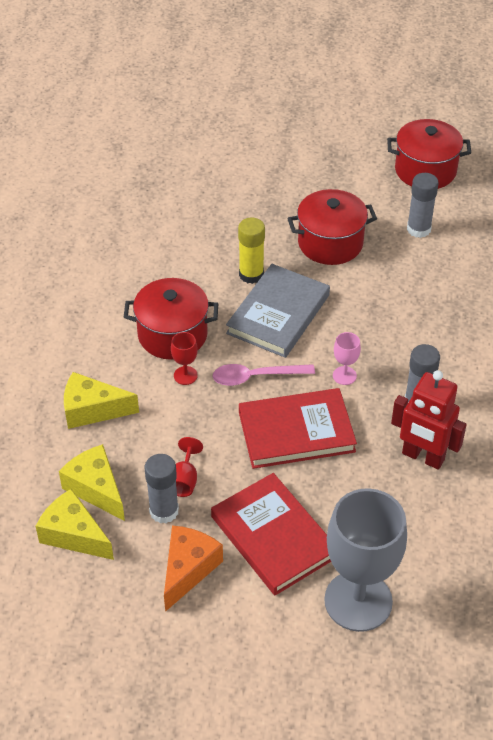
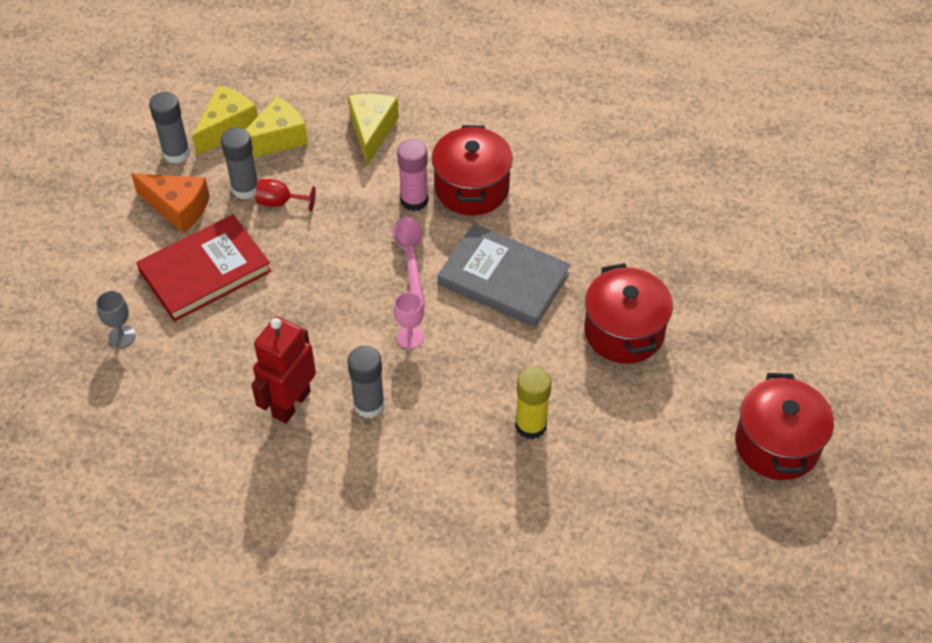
camera: 90 degrees right, 5 degrees up
red goblet [171,332,198,385] -> pink glue stick [397,139,429,211]
yellow glue stick [238,217,265,284] -> yellow glue stick moved to [515,367,551,439]
red book [239,388,357,469] -> none
grey goblet [324,488,407,632] -> grey goblet [96,291,136,348], size x0.41
grey glue stick [407,173,439,238] -> grey glue stick moved to [149,92,190,163]

